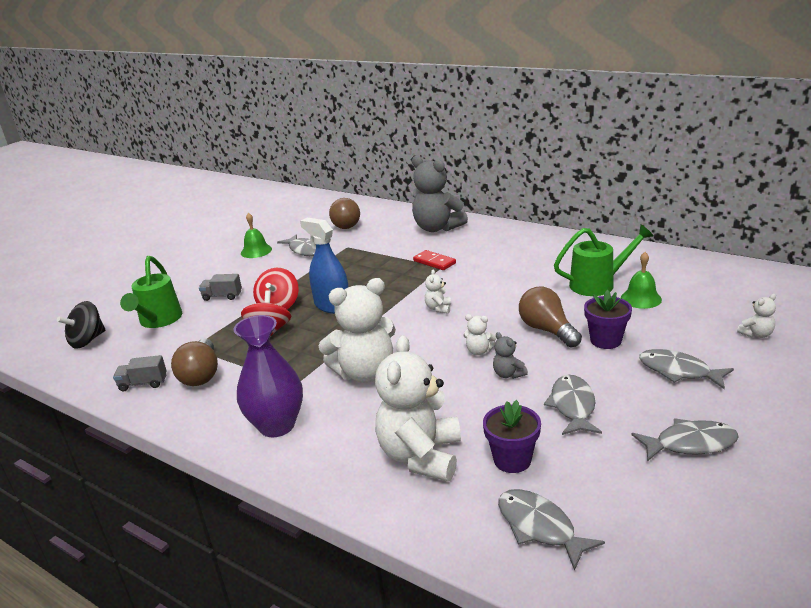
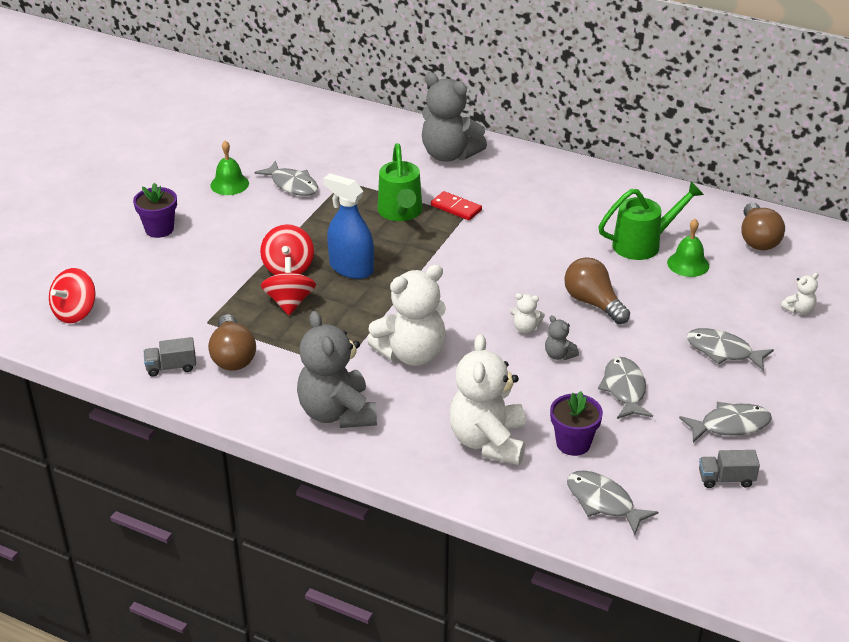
camera: 10 degrees left, 10 degrees up
black spinning top [57,301,105,349] -> red spinning top [49,268,95,323]
green watering can [120,256,182,328] -> green watering can moved to [377,143,422,221]
grey truck [199,274,242,301] -> grey truck moved to [699,450,760,488]
purple vase [233,315,303,437] -> grey teddy bear [297,311,377,428]
brown light bulb [329,198,360,229] -> brown light bulb moved to [741,203,785,250]
white teddy bear [425,269,451,314] -> none
purple flower pot [584,290,632,349] -> purple flower pot moved to [133,182,177,238]

